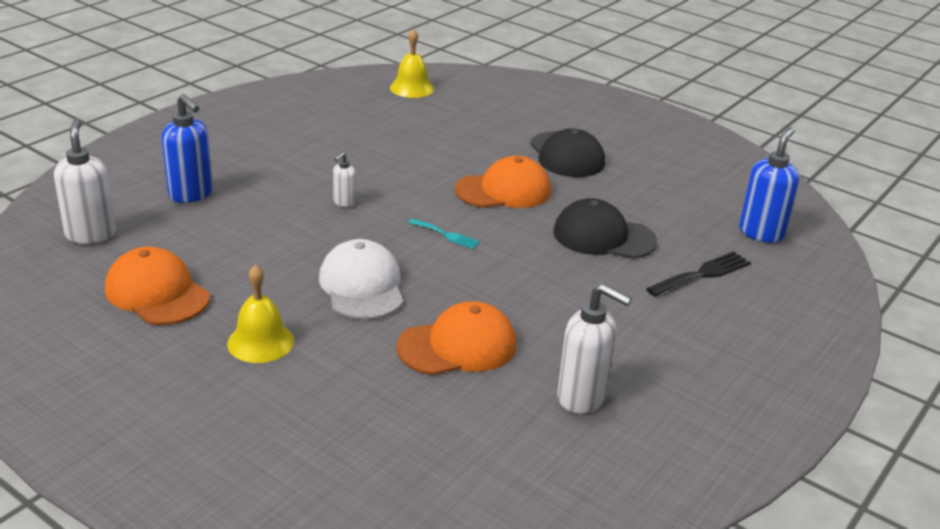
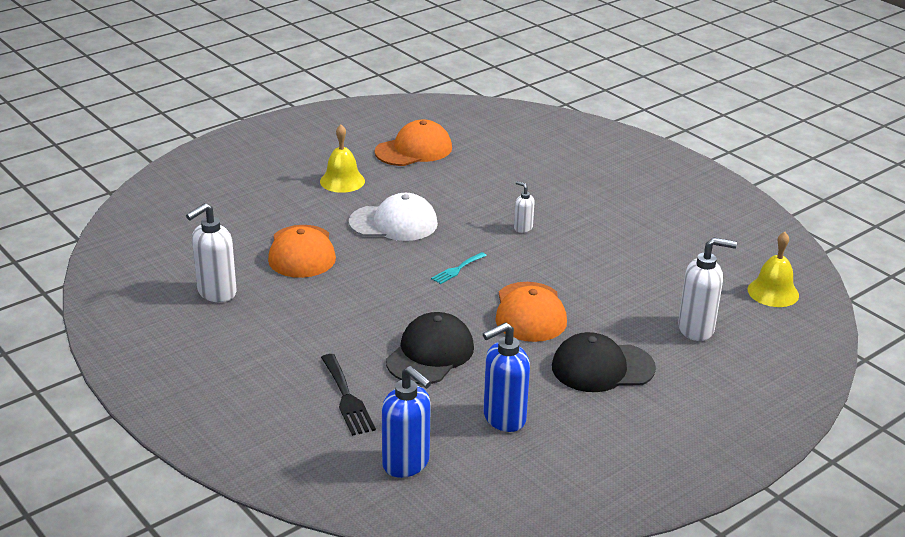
camera: 105 degrees right, 0 degrees up
white soap dispenser [54,119,116,244] -> white soap dispenser moved to [678,237,737,341]
blue soap dispenser [161,94,213,203] -> blue soap dispenser moved to [483,322,530,432]

